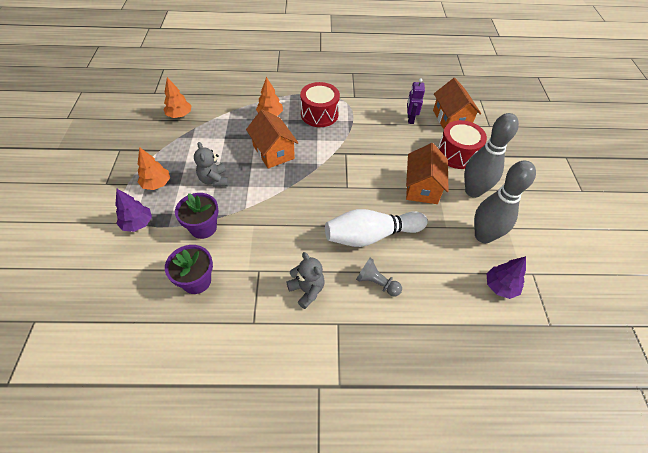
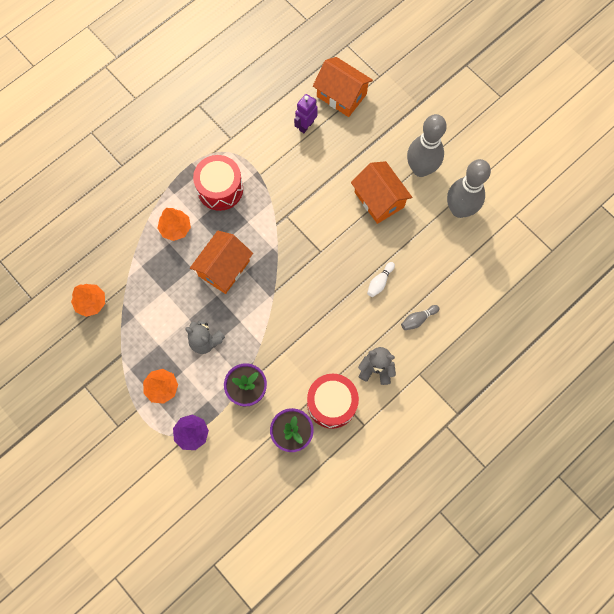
camera: 40 degrees left, 20 degrees up
orange house [246,109,298,169] -> orange house turned 75 degrees counterclockwise [190,231,253,294]
white bowling pin [325,209,428,247] -> white bowling pin [367,262,395,297], size x0.41
grey pawn [356,258,402,297] -> grey bowling pin [401,305,439,330]
purple robot [407,78,425,124] -> purple robot turned 75 degrees clockwise [294,94,318,133]
red drum [438,120,487,169] -> red drum moved to [307,374,359,429]
purple tree [486,256,526,299] -> none

